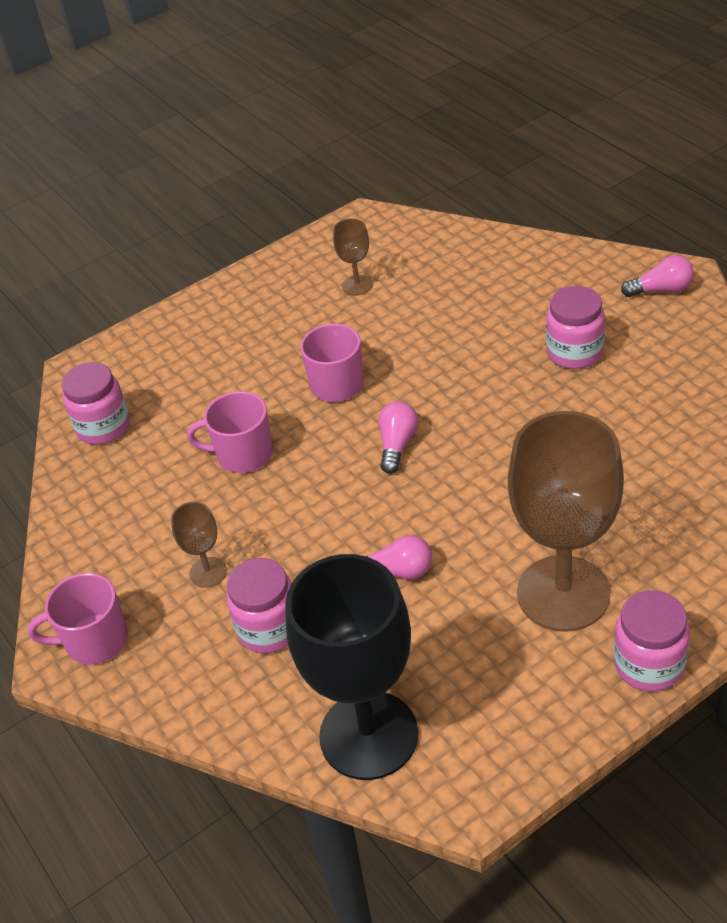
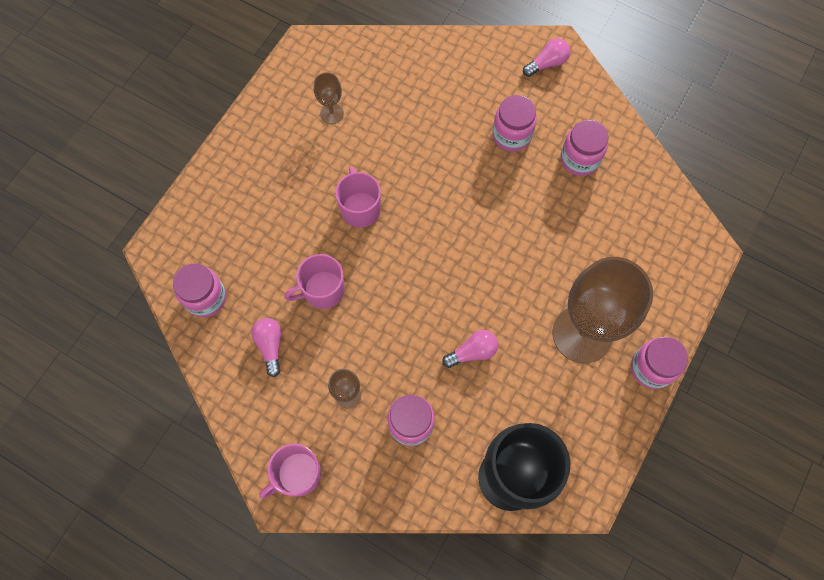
camera: 30 degrees left, 25 degrees up
pink light bulb [378,401,418,474] -> pink light bulb moved to [251,318,282,377]
none -> pink jar [561,120,609,176]

